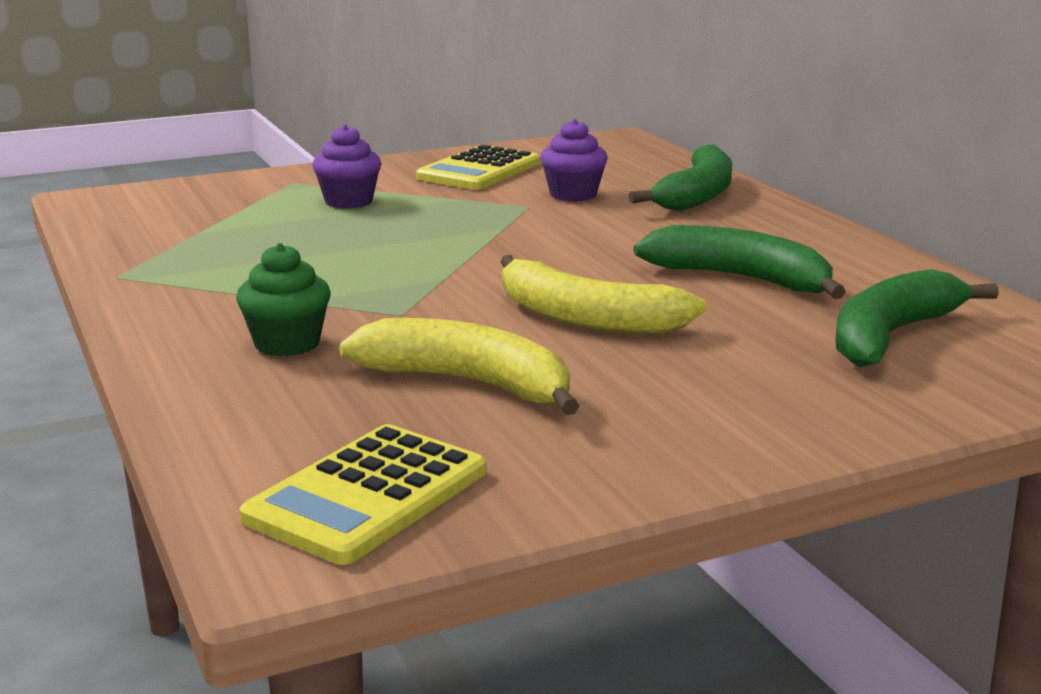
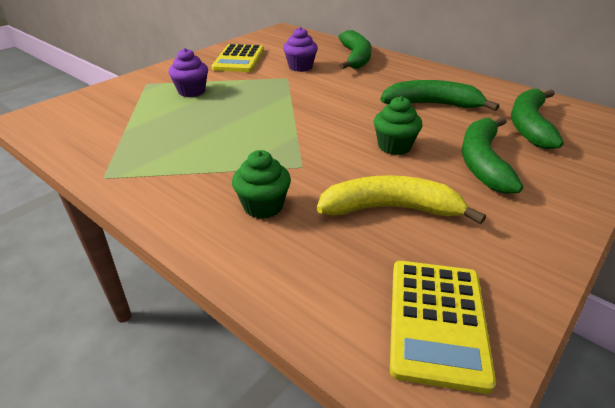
camera: 25 degrees left, 15 degrees up
yellow banana [500,255,706,334] -> green cupcake [374,96,422,155]
none -> green banana [462,117,523,194]

